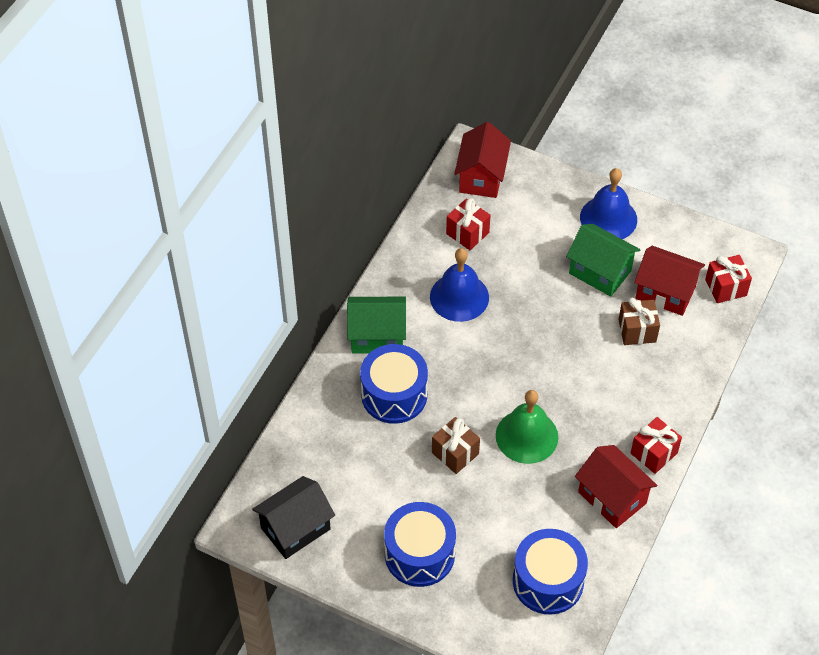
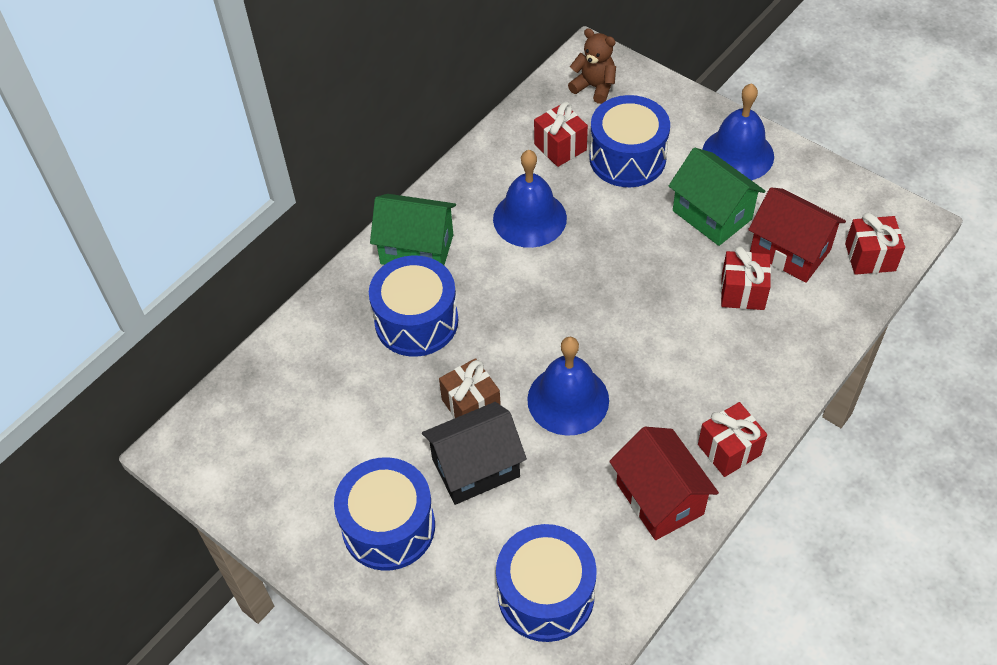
camera: 15 degrees right, 0 degrees up
black house [252,476,335,559] -> black house moved to [422,402,527,505]
red house [454,122,511,198] -> brown teddy bear [568,28,616,104]
green bell [496,390,558,464] -> blue bell [527,337,609,436]
brown gift [618,298,660,345] -> red gift [721,246,771,310]
none -> blue drum [589,95,670,187]

